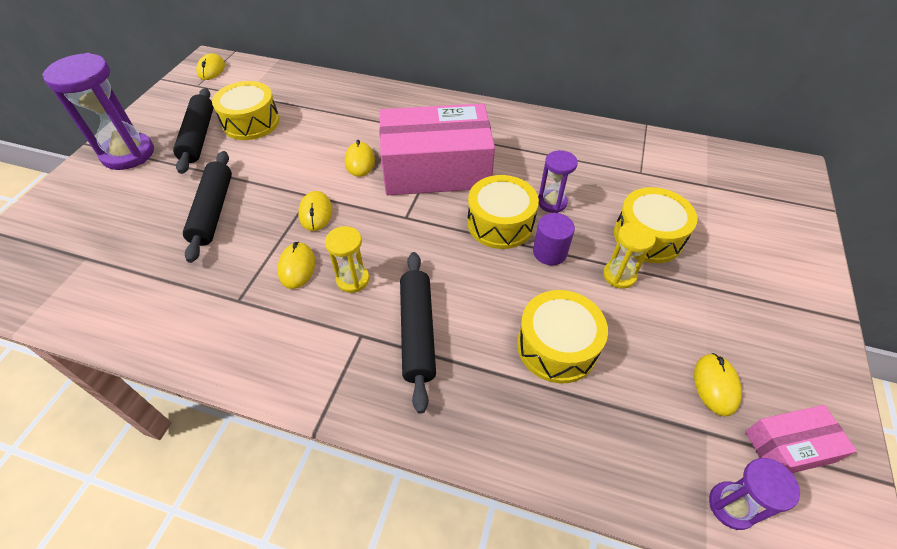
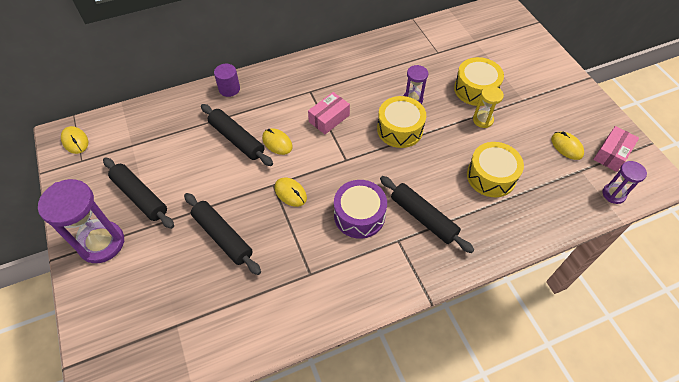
camera: 40 degrees left, 5 degrees up
yellow drum [212,81,280,140] -> none
yellow mouse [277,242,315,289] -> none
yellow hourglass [325,226,369,293] -> purple drum [334,180,387,239]
pink box [379,103,495,195] -> pink box [308,92,350,134], size x0.46
purple cylinder [533,213,575,265] -> purple cylinder moved to [214,64,240,97]
none -> black rolling pin [201,104,273,166]

